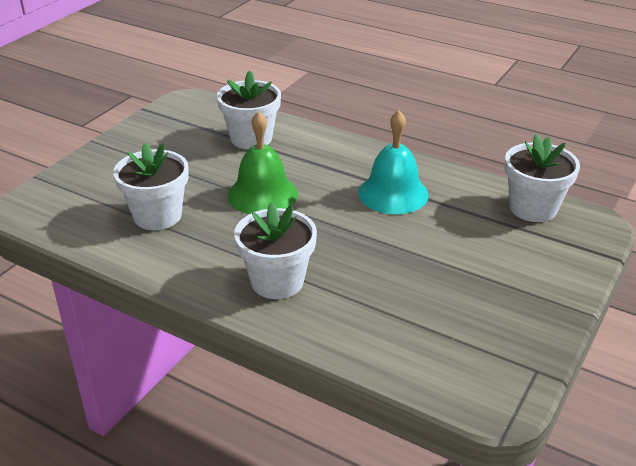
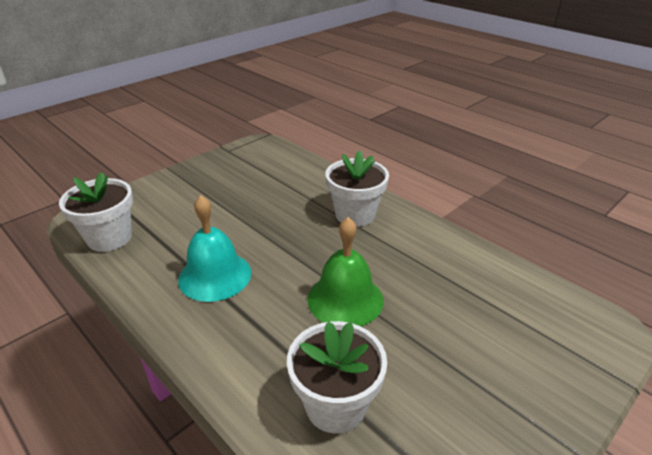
camera: 165 degrees left, 0 degrees up
white flower pot [113,143,189,230] -> none

